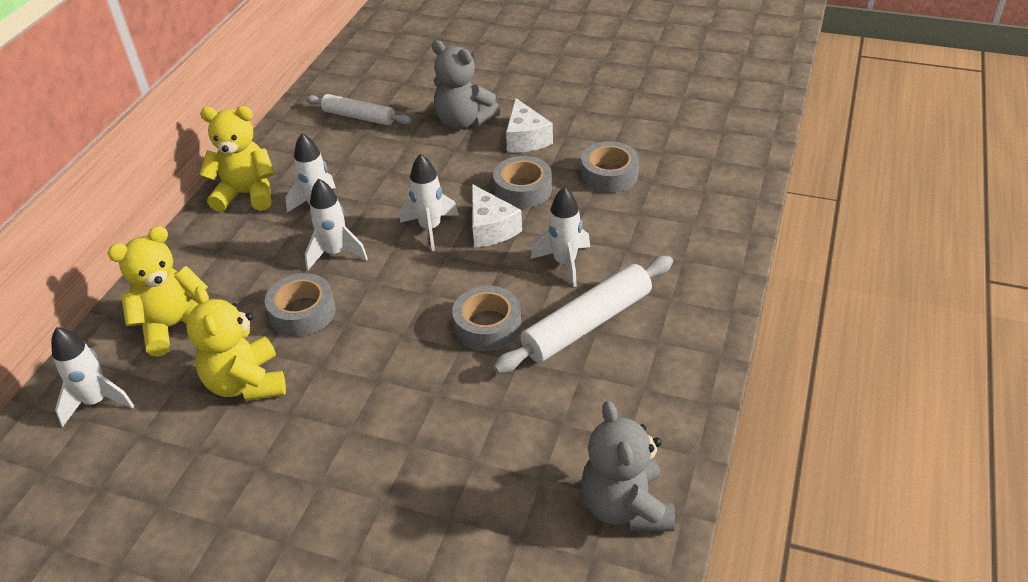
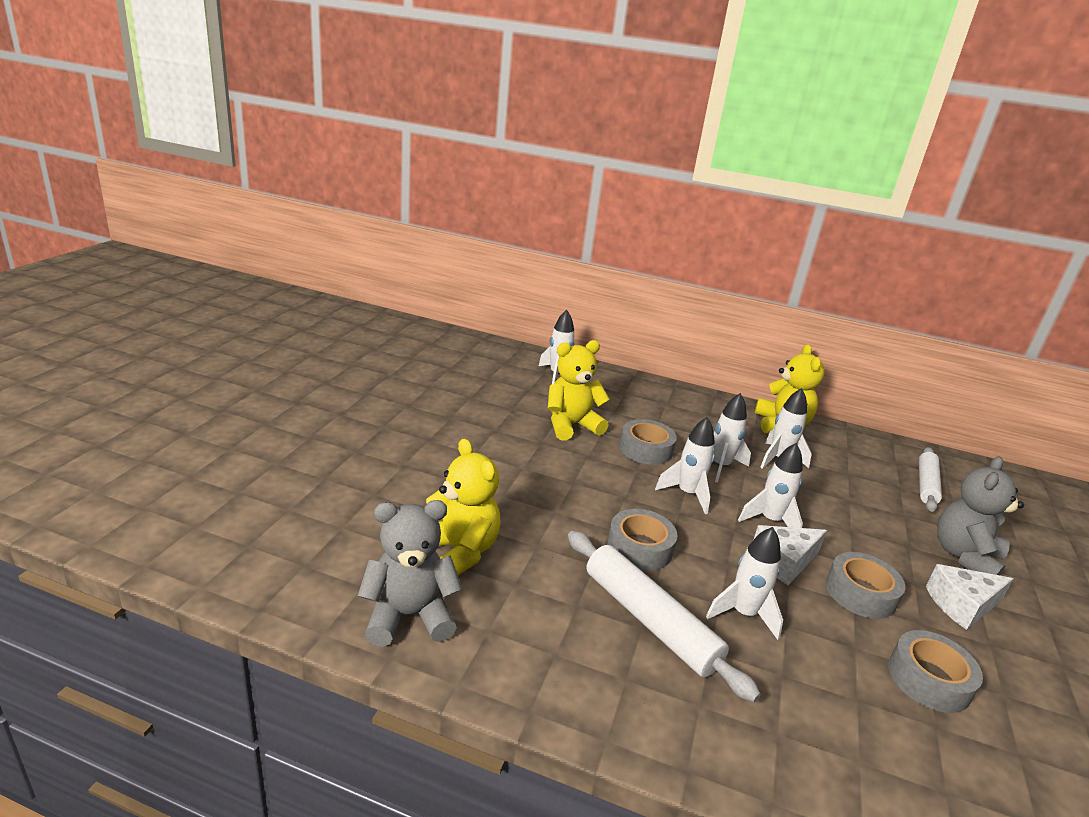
camera: 85 degrees right, 15 degrees down
yellow teddy bear [107,226,208,357] -> yellow teddy bear moved to [426,438,501,575]
none -> white rocket [655,417,715,514]

